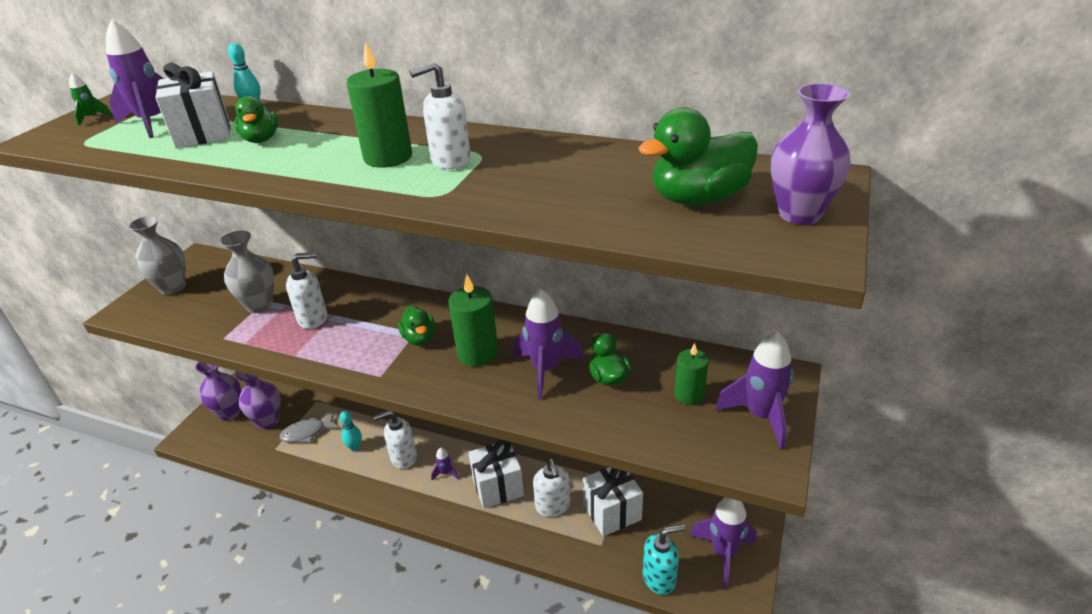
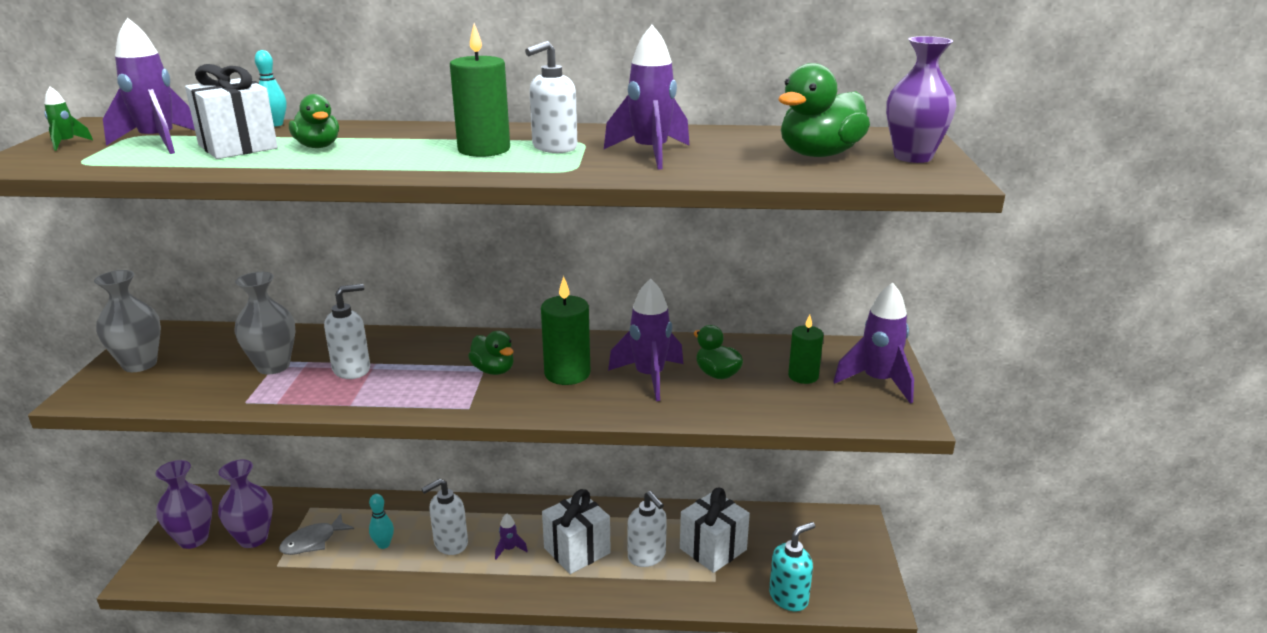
camera: 20 degrees left, 10 degrees down
purple rocket [690,497,757,588] -> purple rocket moved to [604,25,690,170]

